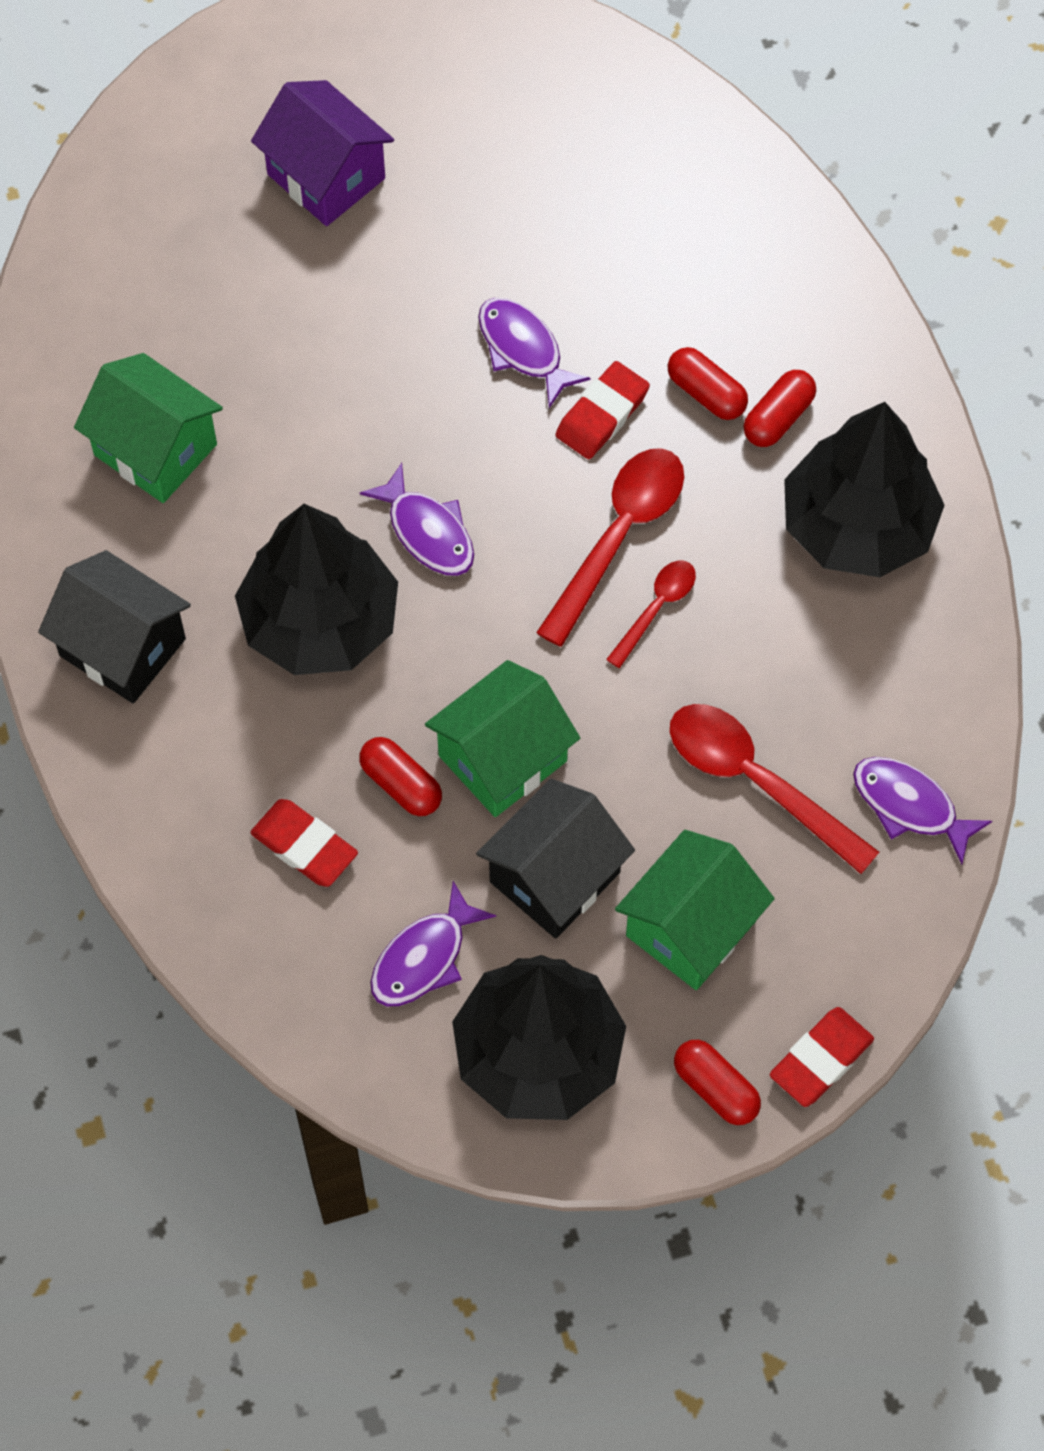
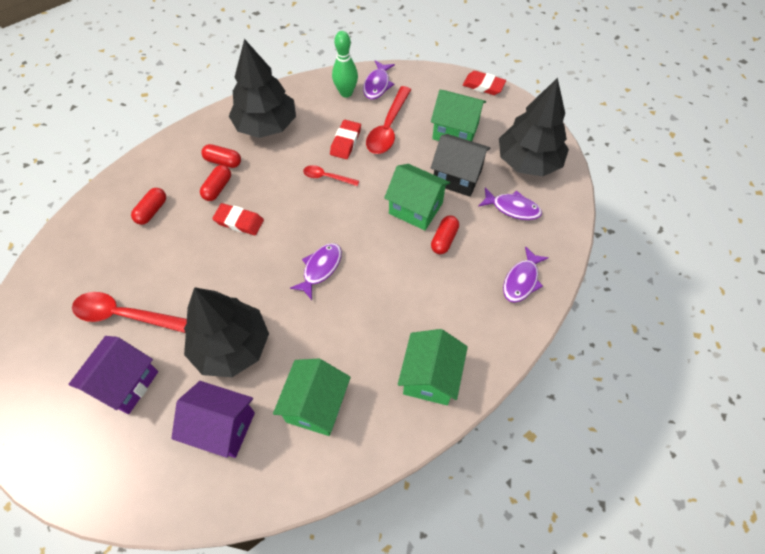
camera: 110 degrees left, 5 degrees down
black house [38,550,191,703] -> green house [398,329,468,405]
black tree [235,504,398,675] -> black tree moved to [184,287,269,377]
red eraser [250,799,358,887] -> red eraser moved to [330,120,361,159]
purple fish [478,298,591,408] -> purple fish moved to [503,246,549,303]
red spoon [536,448,684,647] -> red spoon moved to [72,292,187,333]
red capsule [674,1040,761,1125] -> red capsule moved to [131,188,166,225]
none -> purple house [171,381,255,458]
none -> green bowling pin [332,31,358,98]

